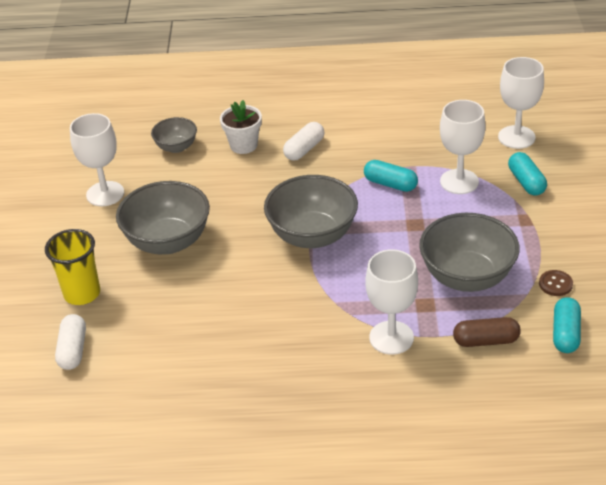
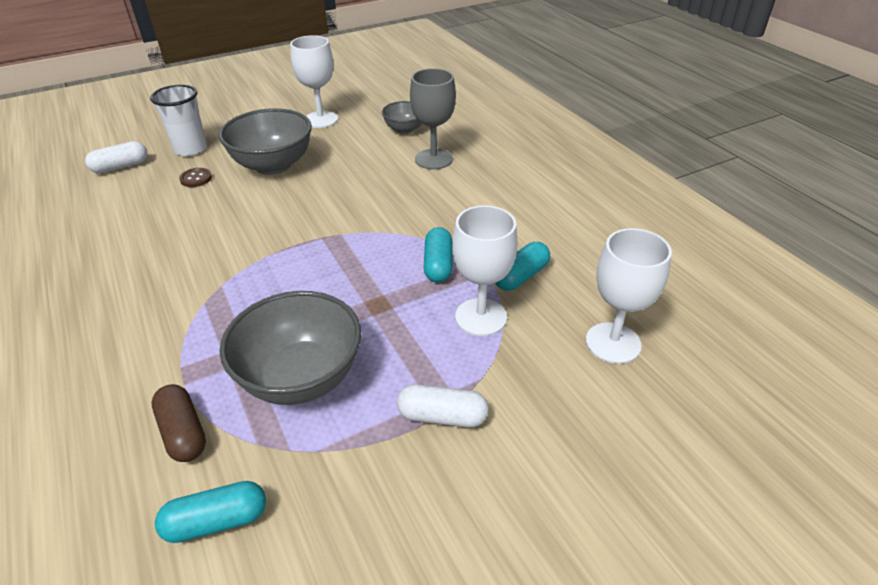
camera: 60 degrees right, 0 degrees up
yellow cup [45,229,100,305] -> white cup [150,85,207,156]
white flower pot [220,100,262,154] -> grey goblet [410,68,456,169]
grey bowl [264,175,358,248] -> none
white capsule [283,122,324,161] -> white capsule moved to [397,384,489,427]
white goblet [366,249,418,355] -> none
turquoise capsule [508,152,547,196] -> turquoise capsule moved to [495,242,550,291]
brown button [539,270,573,296] -> brown button moved to [179,168,212,187]

